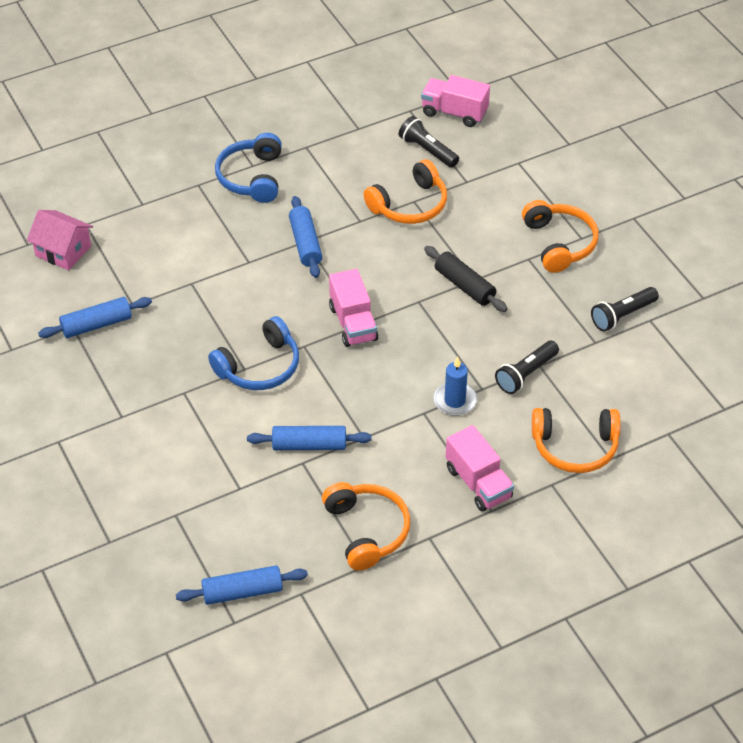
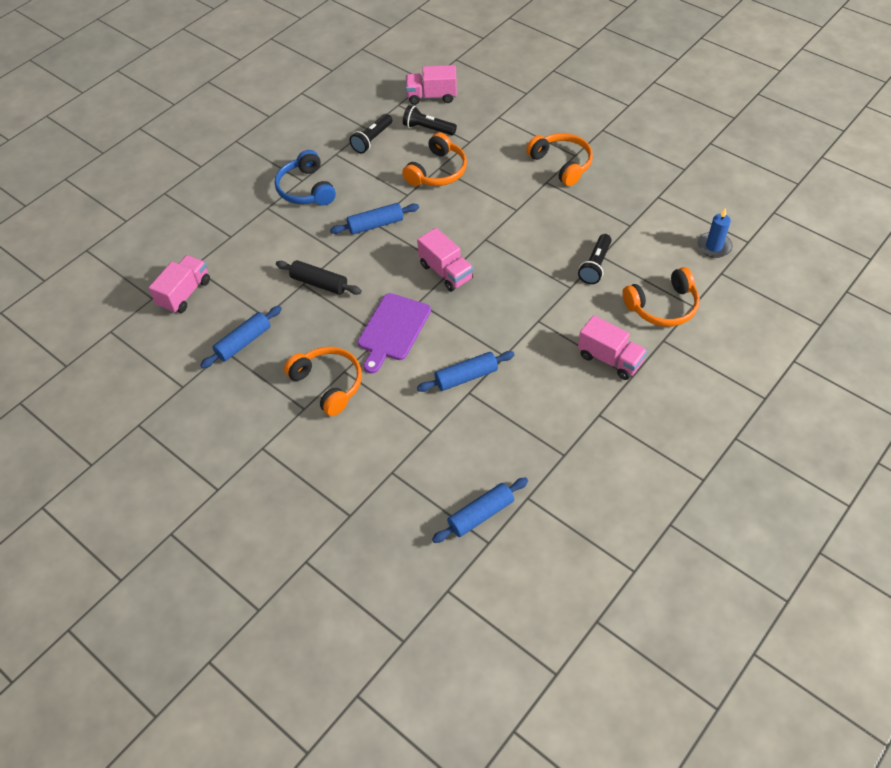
camera: 20 degrees left, 5 degrees up
pink house [27,210,93,270] -> pink truck [149,255,210,313]
blue headphones [208,316,299,390] -> purple cutting board [357,293,431,374]
blue rolling pin [289,196,322,278] -> blue rolling pin turned 75 degrees counterclockwise [330,203,419,235]
orange headphones [322,482,410,571] -> orange headphones moved to [284,346,362,416]
black rolling pin [424,246,508,312] -> black rolling pin moved to [276,260,362,295]
blue candle [433,357,477,416] -> blue candle moved to [697,208,733,258]
black flashlight [591,287,659,332] -> black flashlight moved to [350,114,392,153]

